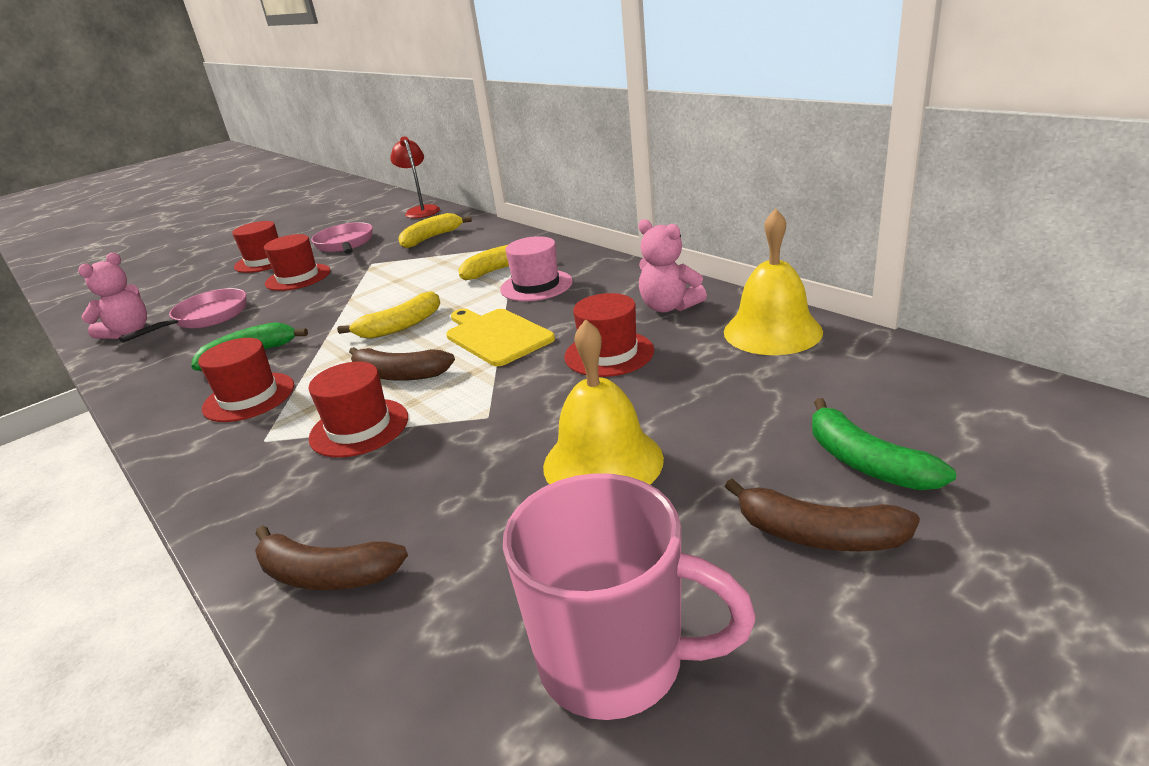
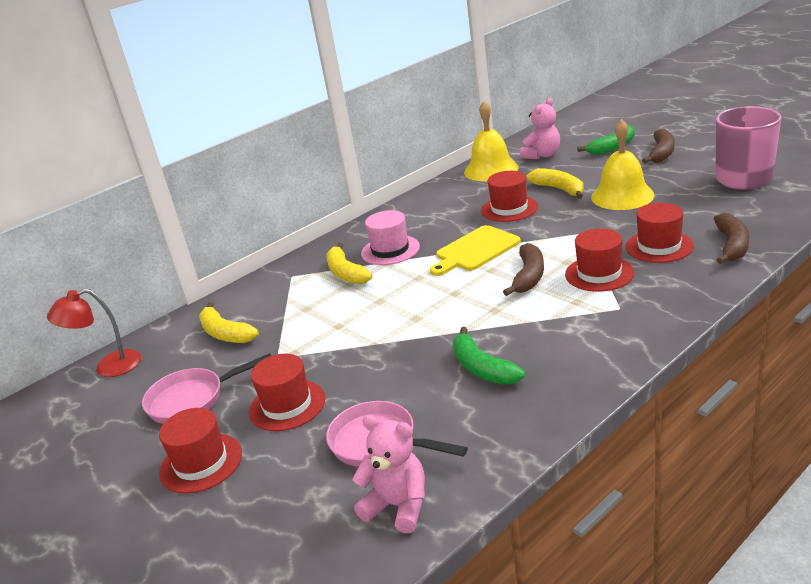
camera: 90 degrees left, 0 degrees up
red hat [198,338,294,422] -> red hat moved to [626,203,694,263]
yellow banana [337,291,440,339] -> yellow banana moved to [527,168,584,199]
pink teddy bear [638,219,707,313] -> pink teddy bear moved to [520,98,560,159]

